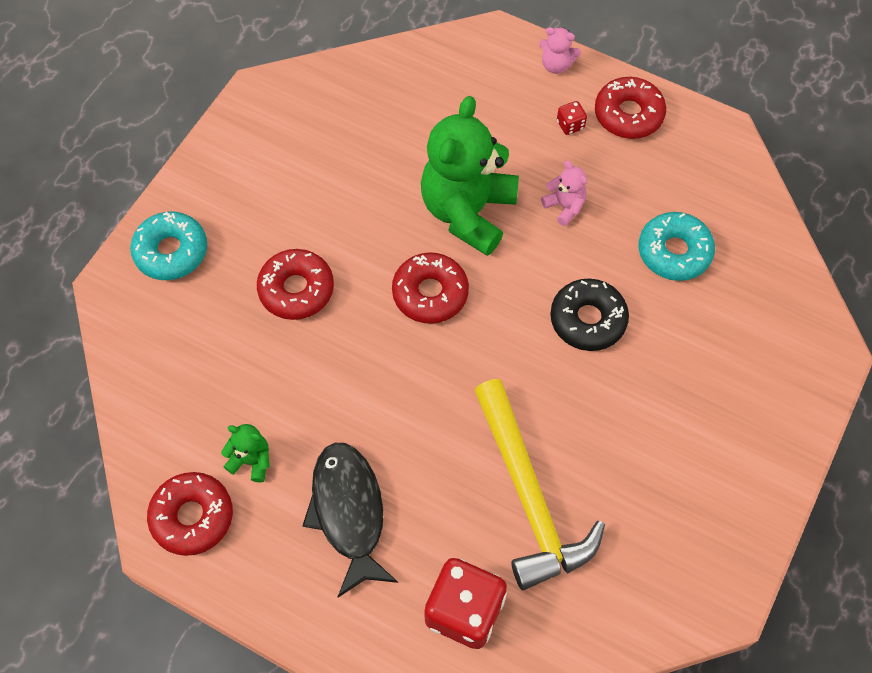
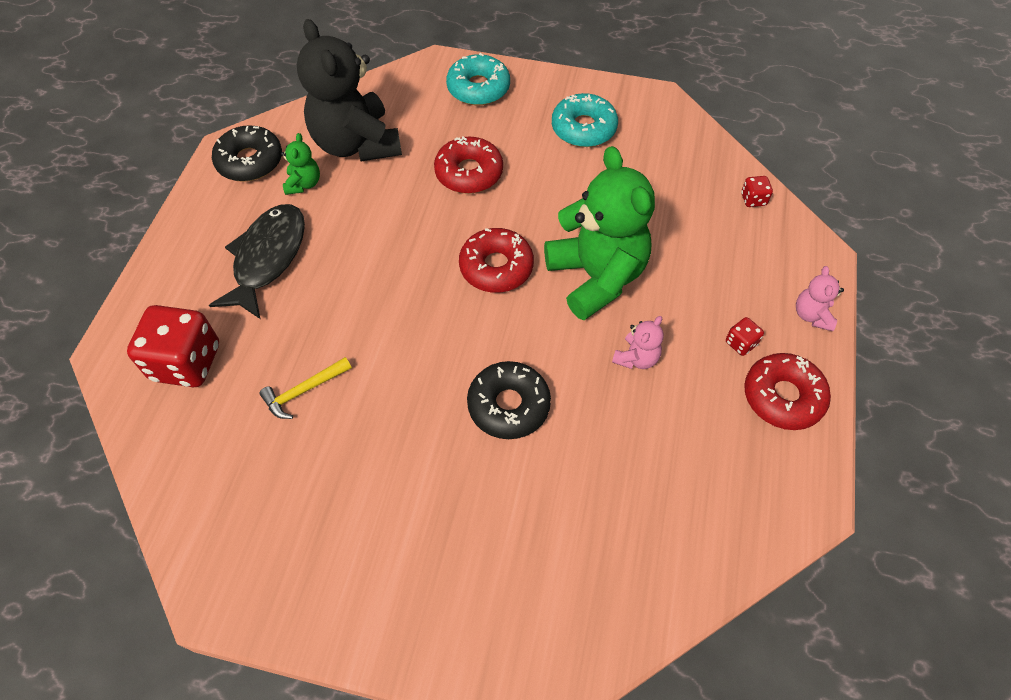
camera: 75 degrees right, 5 degrees down
red donut [147,472,233,556] -> black donut [212,125,282,182]
black fish [303,443,398,598] -> black fish turned 45 degrees counterclockwise [209,204,305,319]
green teddy bear [421,96,519,256] -> green teddy bear turned 60 degrees clockwise [544,146,655,320]
yellow hammer [474,379,605,590] -> yellow hammer [259,357,352,419], size x0.44
turquoise donut [639,212,715,281] -> turquoise donut moved to [552,93,618,147]
none -> black teddy bear [297,19,402,161]
none -> red dice [741,176,773,207]

